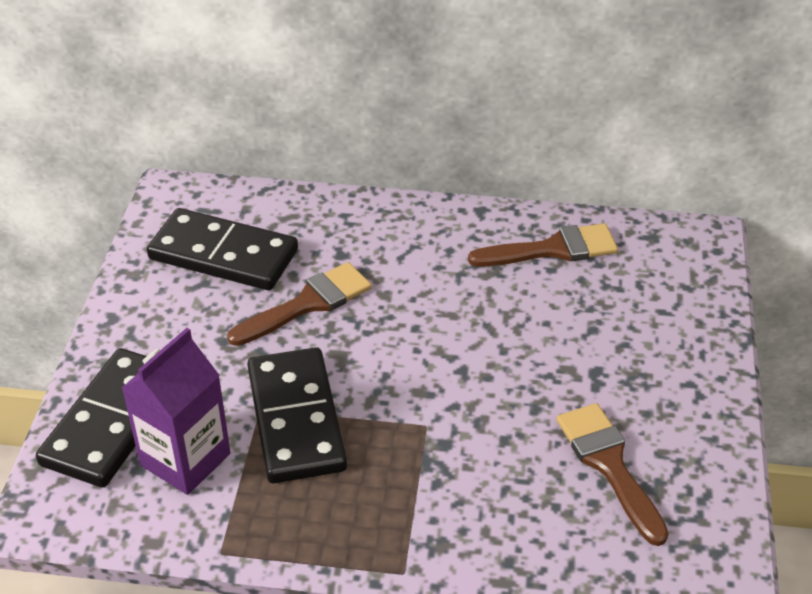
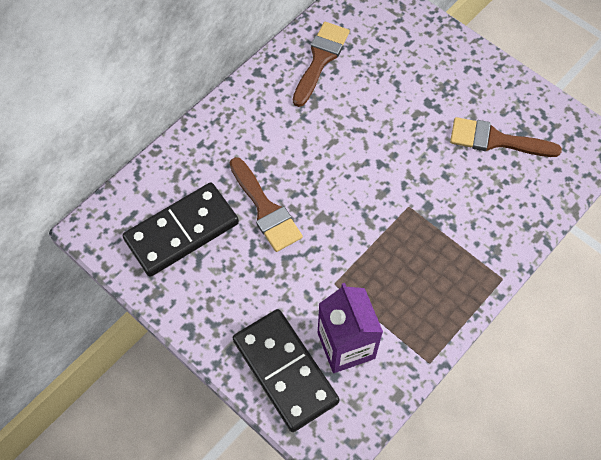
camera: 55 degrees left, 20 degrees up
brown brush [227,262,372,346] -> brown brush turned 150 degrees clockwise [230,157,303,252]
black domino [247,347,347,483] -> none

